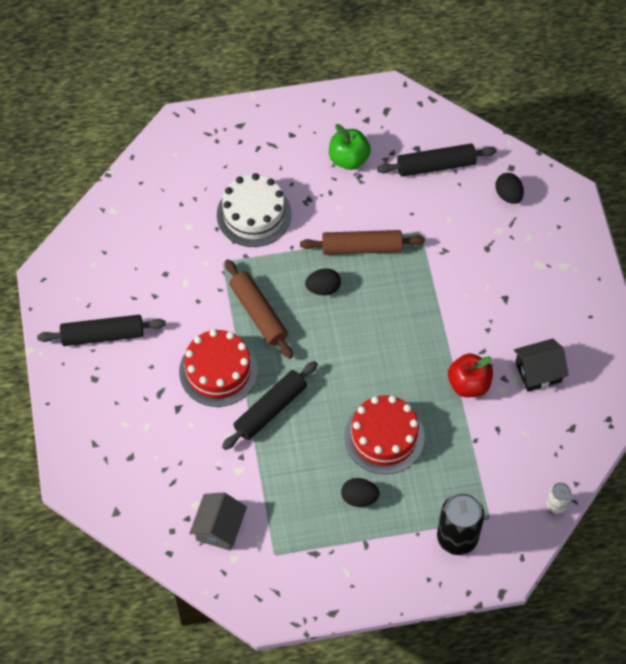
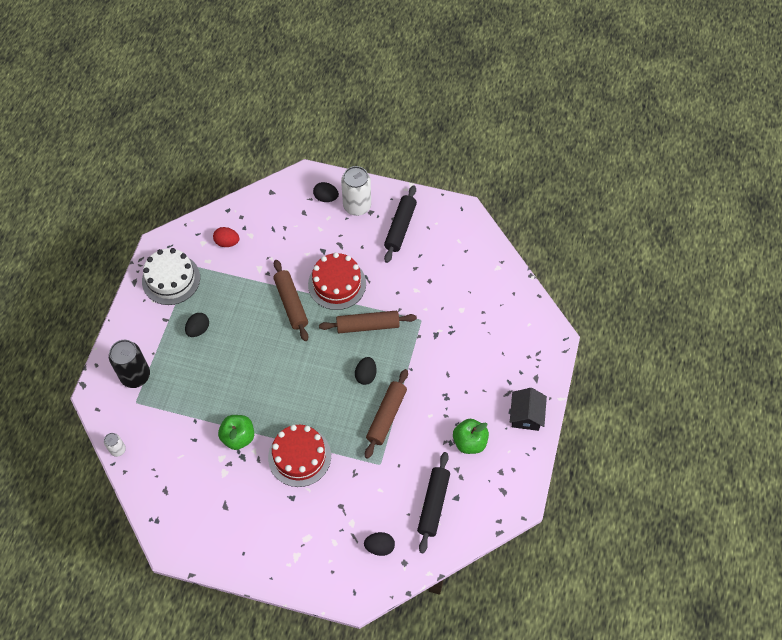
camera: 115 degrees right, 0 degrees up
grey house [189,492,247,550] -> red egg [213,227,239,247]
white cake [217,173,292,247] -> white cake moved to [142,248,200,305]
black rolling pin [222,361,318,450] -> brown rolling pin [273,260,308,341]
red cake [344,395,425,474] -> red cake moved to [268,425,331,487]
red apple [448,353,493,397] -> green apple [218,415,254,450]
black house [514,338,569,392] -> black house moved to [510,388,547,431]
none -> black egg [313,182,339,202]
none -> white can [341,166,371,216]

